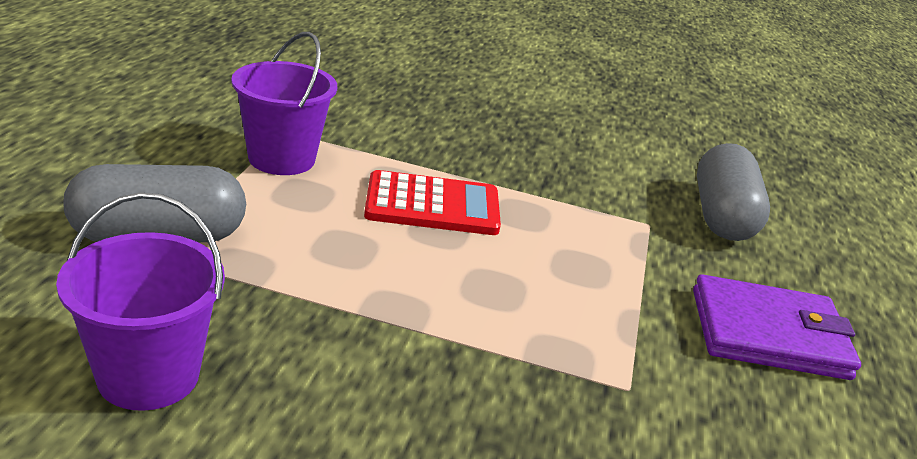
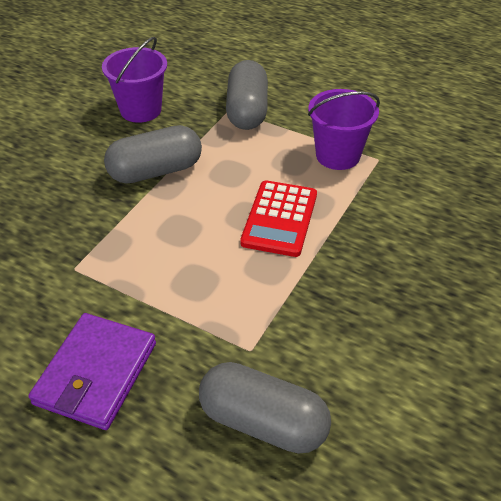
camera: 110 degrees right, 15 degrees up
none -> grey capsule [104,125,202,184]

